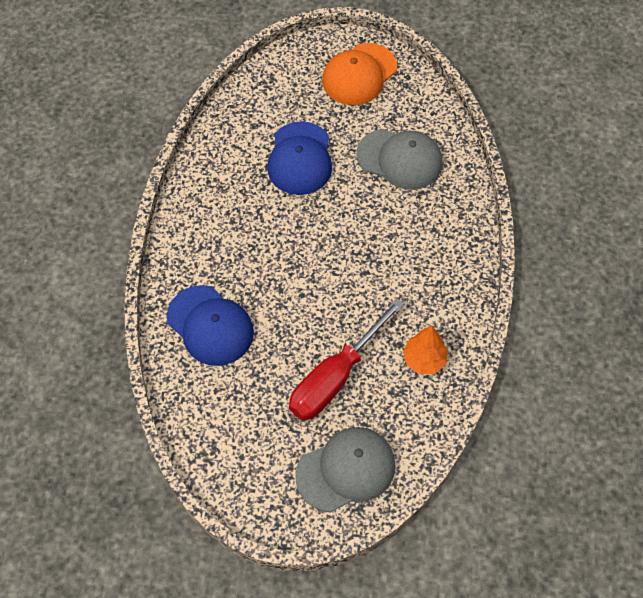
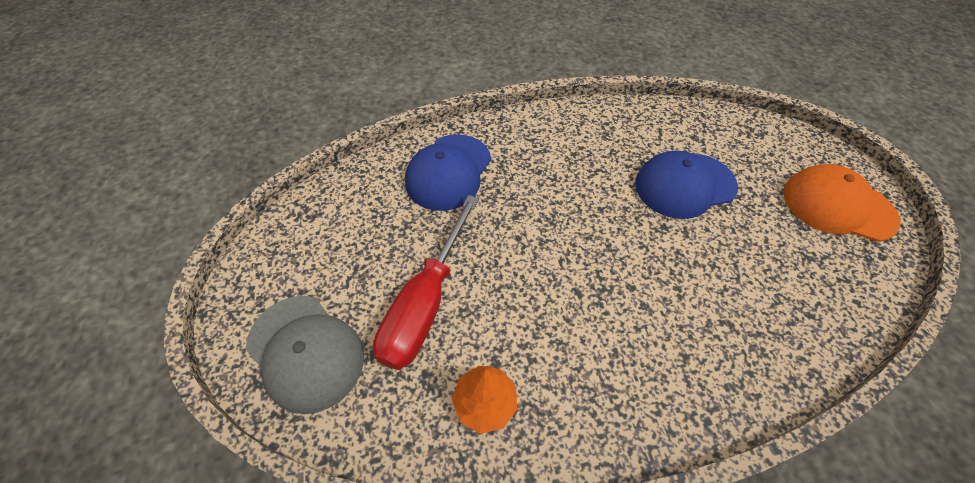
camera: 70 degrees right, 5 degrees down
red screwdriver [289,298,405,420] -> red screwdriver turned 90 degrees counterclockwise [373,195,479,370]
grey cap [356,129,443,189] -> none

